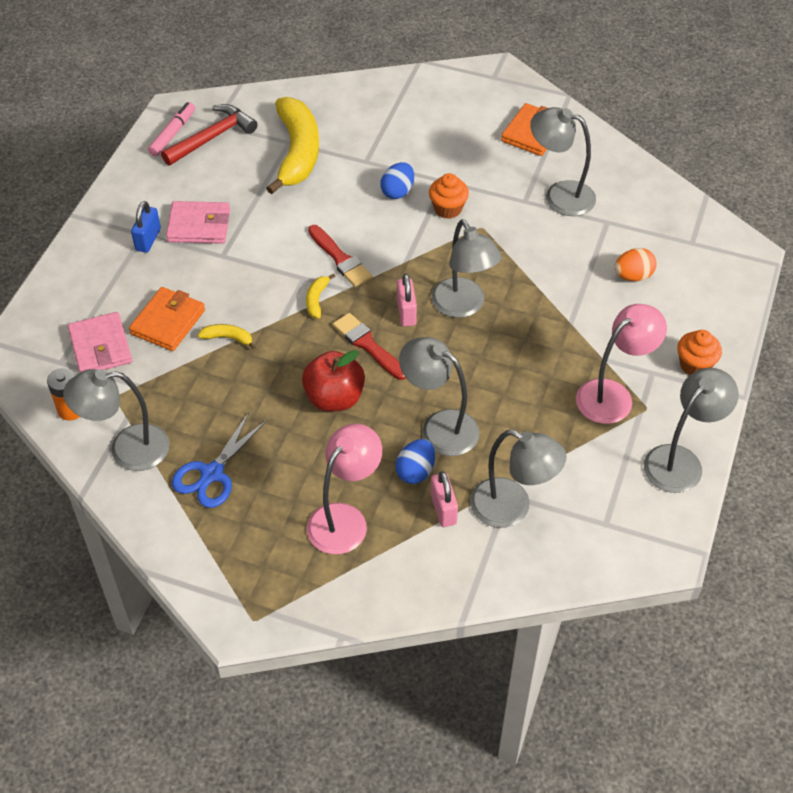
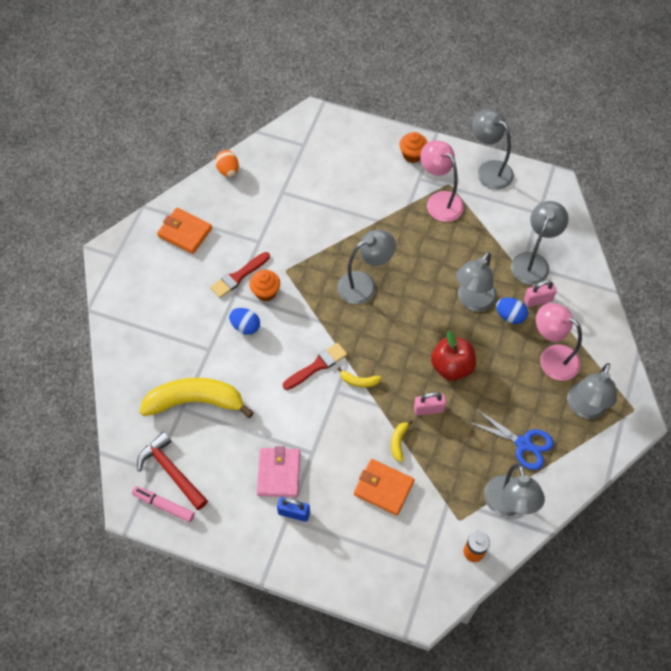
camera: 90 degrees left, 10 degrees up
pink wallet [68,312,132,372] -> none
red brush [333,313,405,380] -> red brush moved to [210,252,270,298]
pink padlock [397,274,417,327] -> pink padlock moved to [414,392,446,415]
grey lamp [530,107,596,216] -> grey lamp moved to [567,363,617,419]
orange egg [614,248,657,281] -> orange egg moved to [215,150,239,177]

